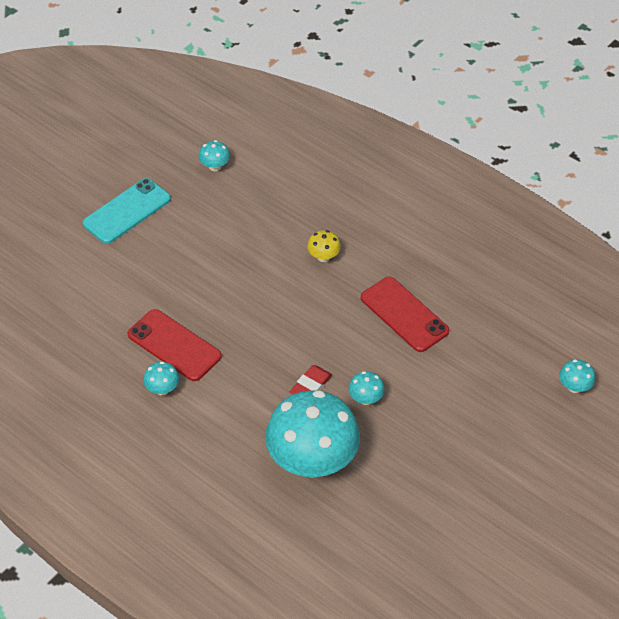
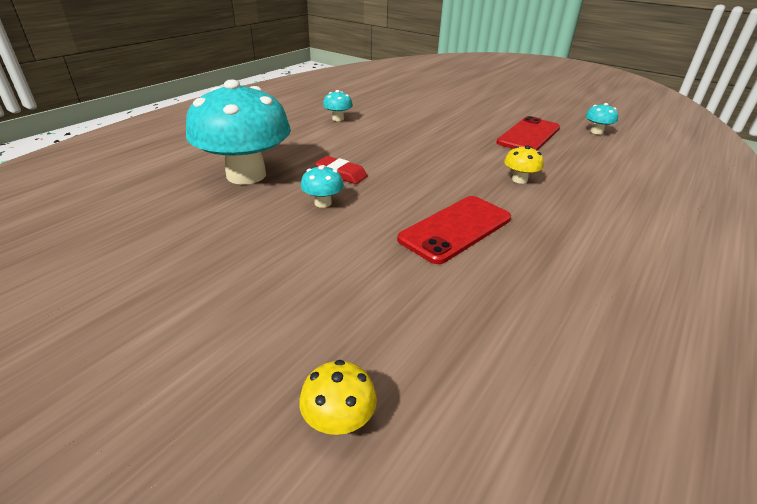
camera: 85 degrees right, 15 degrees down
turquoise phone [83,178,171,244] -> none
red phone [128,309,222,381] -> red phone moved to [496,116,560,151]
turquoise mushroom [559,359,595,393] -> yellow mushroom [299,360,377,435]

